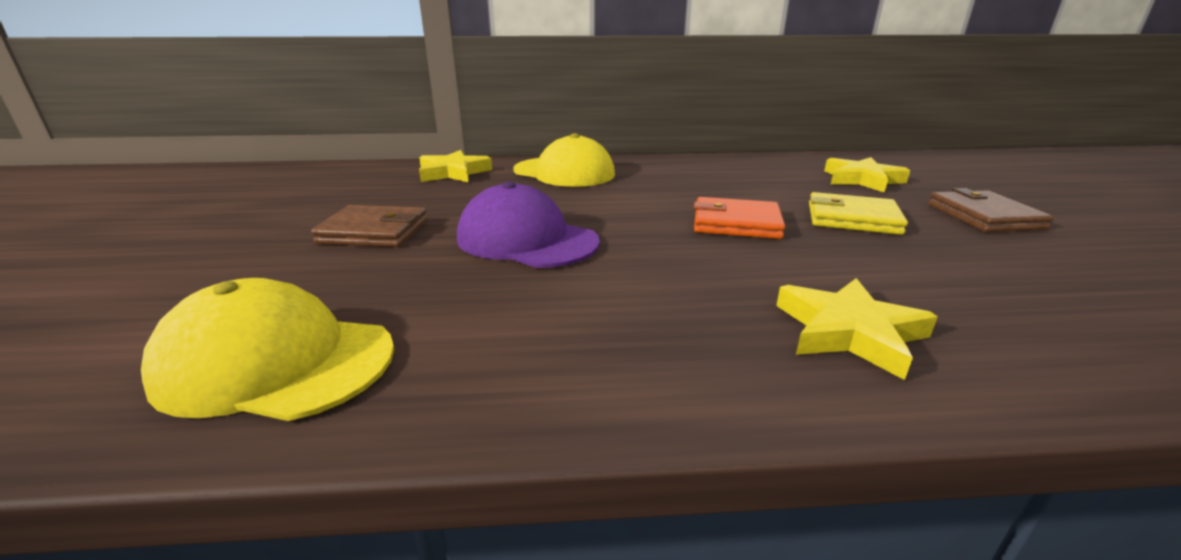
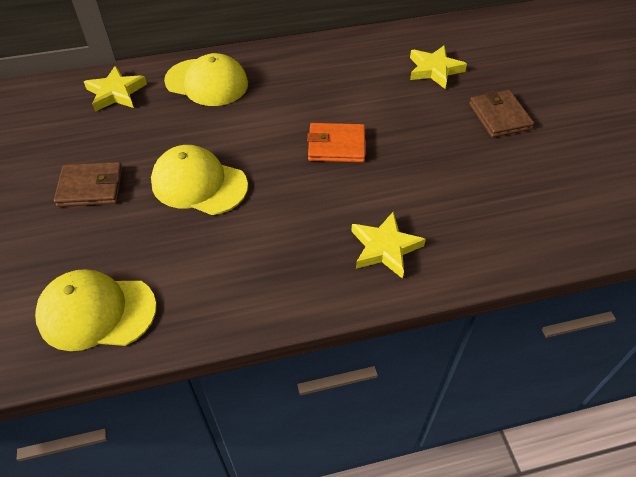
camera: 10 degrees left, 25 degrees up
purple cap [457,182,600,268] -> yellow cap [151,145,248,215]
yellow wallet [809,192,908,235] -> none

